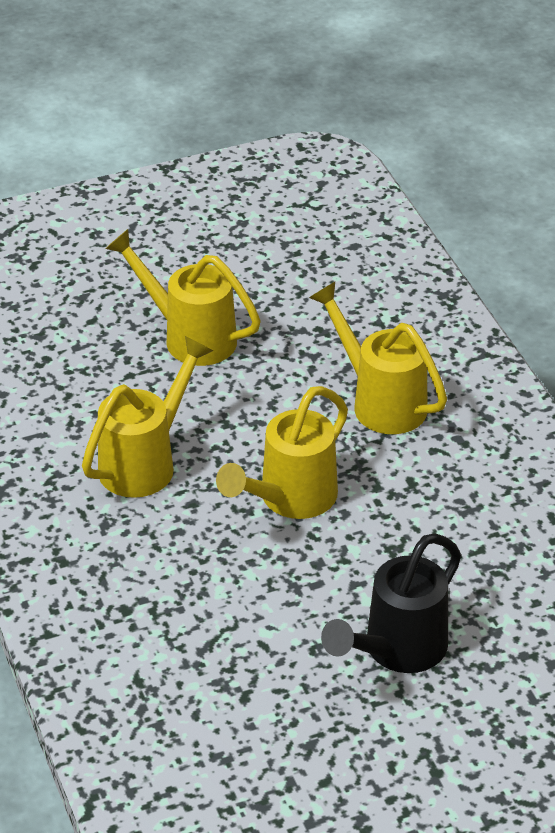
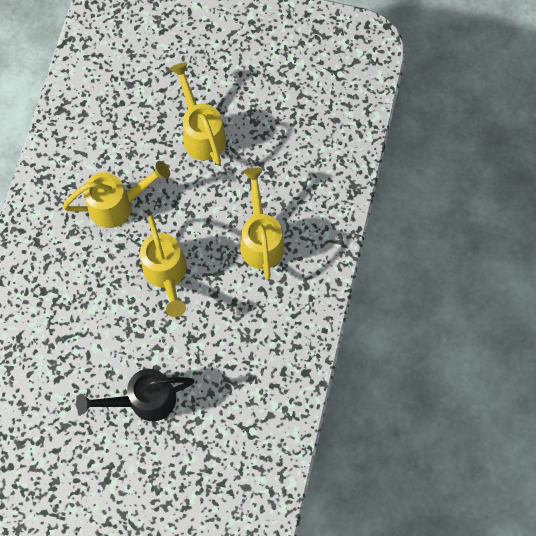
camera: 35 degrees right, 30 degrees up
yellow watering can [216,386,348,519] -> yellow watering can turned 90 degrees counterclockwise [140,215,187,317]

